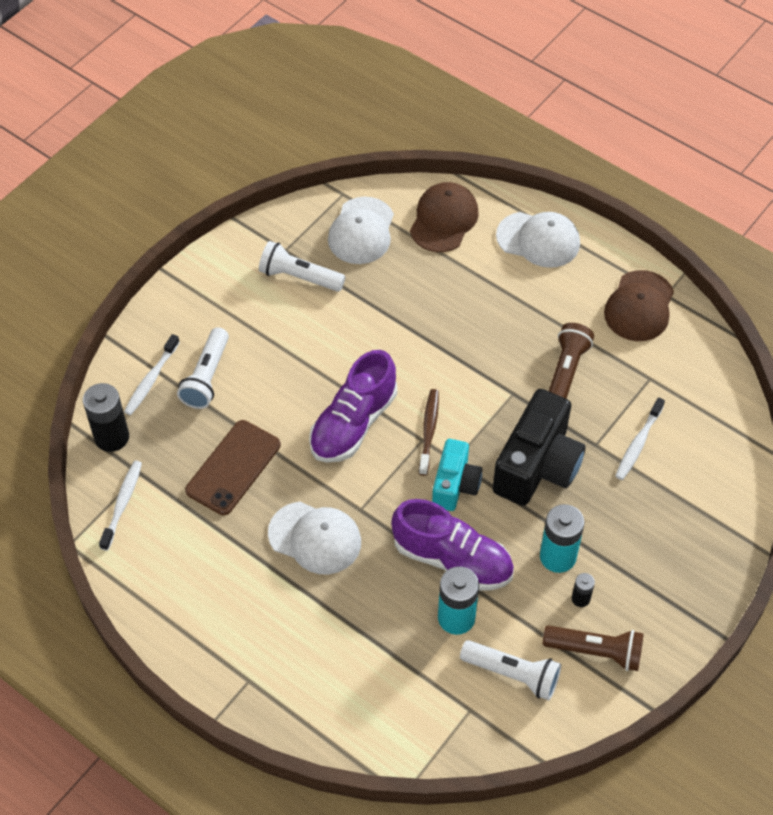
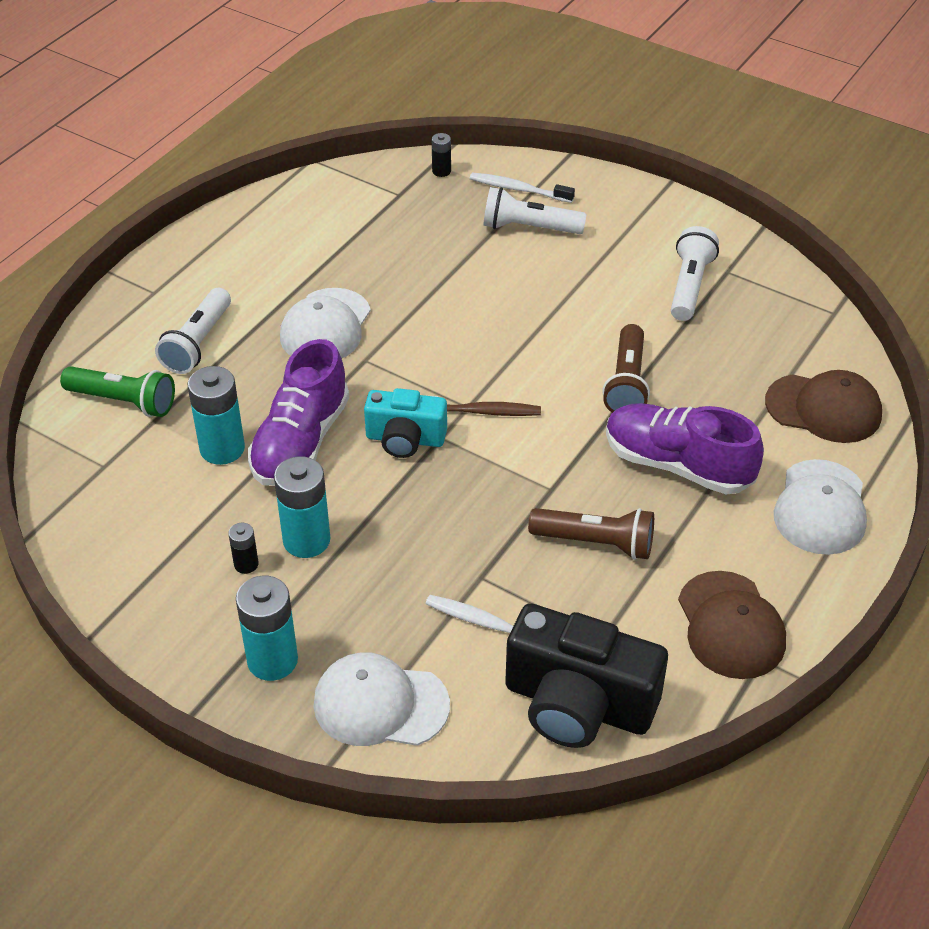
camera: 85 degrees right, 10 degrees down
black battery [83,383,129,452] -> black battery [432,133,451,177], size x0.51
white toothbrush [99,461,142,551] -> none
brown phone [185,420,281,515] -> none
purple shoe [309,350,397,463] -> purple shoe moved to [606,403,764,494]
white cap [328,197,394,264] -> white cap moved to [314,652,450,746]
white flashlight [460,640,561,700] -> white flashlight moved to [155,288,231,374]
black camera [493,389,586,506] -> black camera moved to [505,603,668,748]
brown flashlight [543,625,644,671] -> brown flashlight moved to [602,324,650,413]
brown cap [604,270,674,341] -> brown cap turned 120 degrees counterclockwise [678,571,786,679]
none -> green flashlight [60,366,175,417]
none -> turquoise battery [236,576,298,681]

